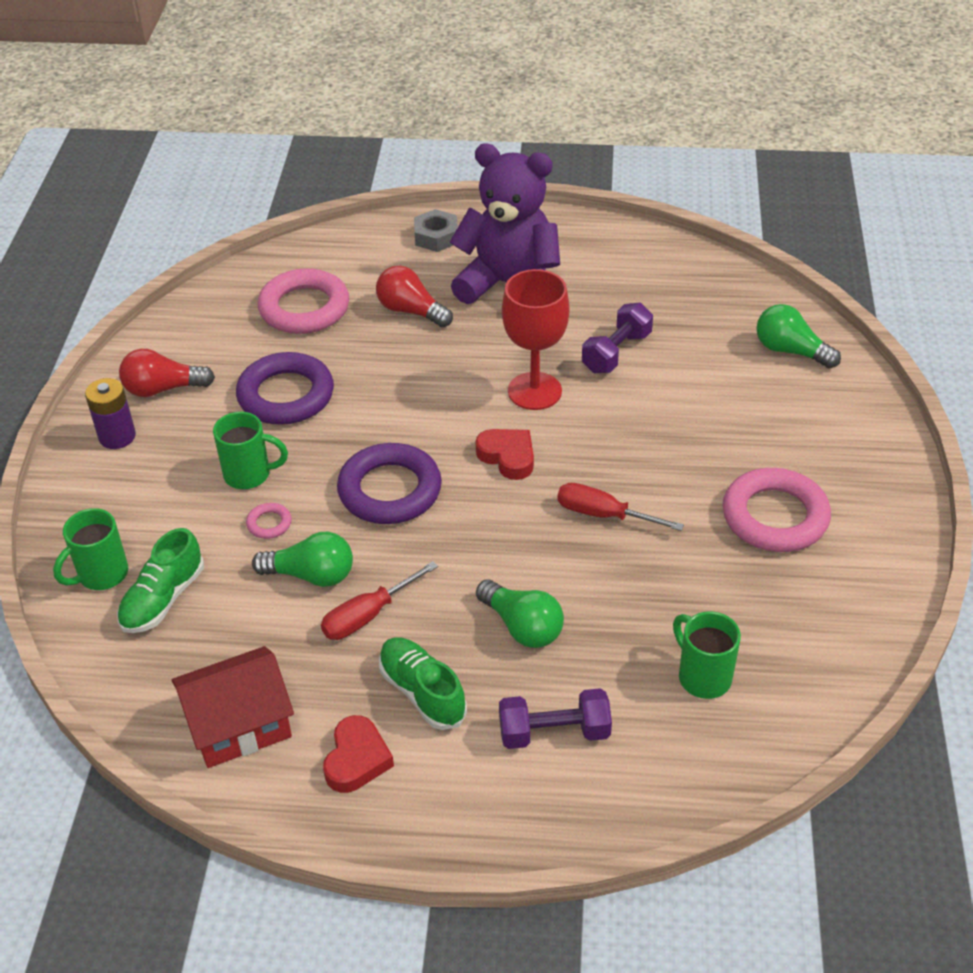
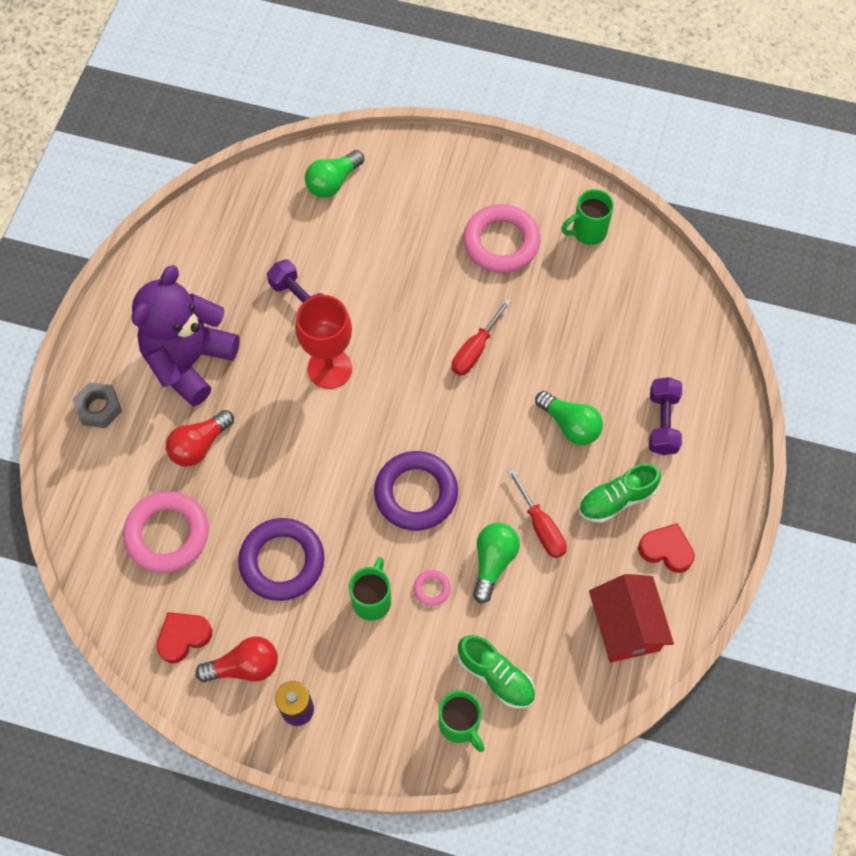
camera: 80 degrees left, 20 degrees up
red light bulb [119,349,215,397] -> red light bulb turned 105 degrees counterclockwise [196,636,278,682]
red heart [475,429,534,480] -> red heart moved to [157,612,212,663]
green light bulb [476,580,564,648] -> green light bulb turned 75 degrees clockwise [535,391,603,445]
green mug [673,611,741,699] -> green mug moved to [561,189,614,245]

